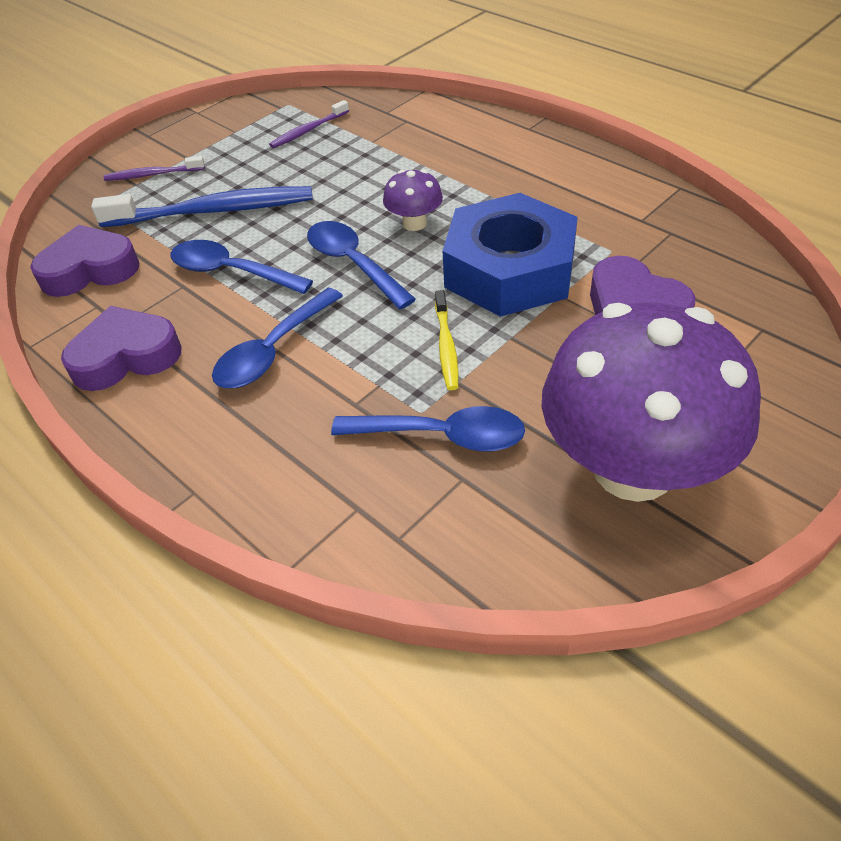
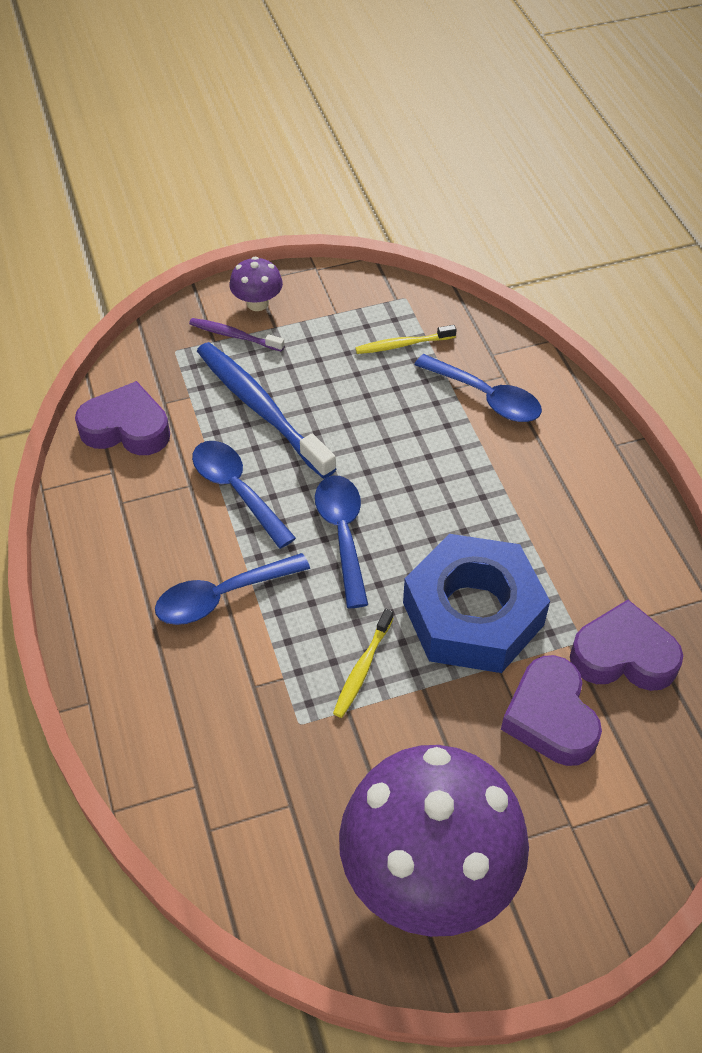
camera: 25 degrees right, 5 degrees up
purple heart [61,306,181,391] -> purple heart moved to [570,600,683,691]
blue toothbrush [91,186,313,227] -> blue toothbrush turned 150 degrees counterclockwise [197,342,336,479]
purple toothbrush [269,100,349,148] -> yellow toothbrush [355,325,457,354]
blue spoon [331,406,525,452] -> blue spoon moved to [414,354,542,422]
purple mushroom [383,169,443,231] -> purple mushroom moved to [230,257,283,311]

